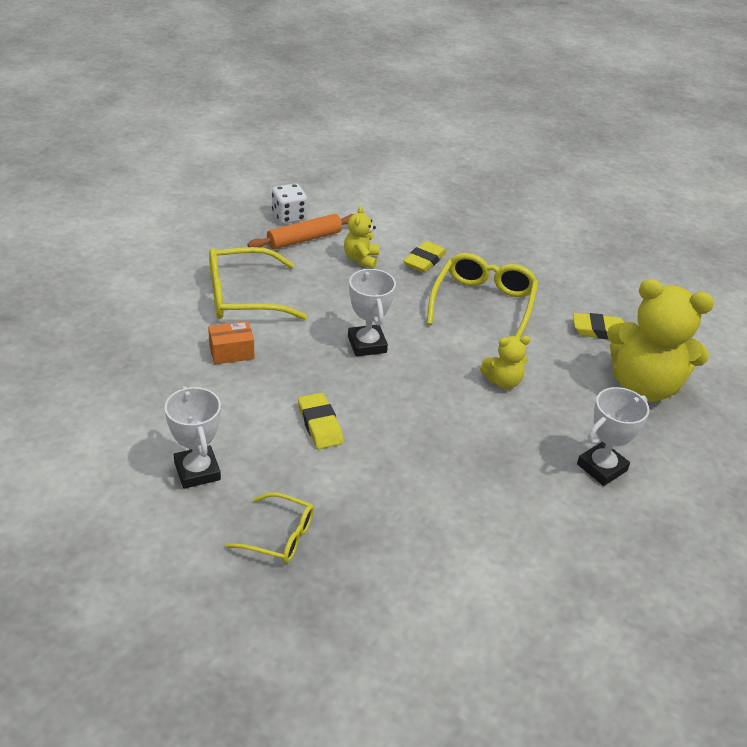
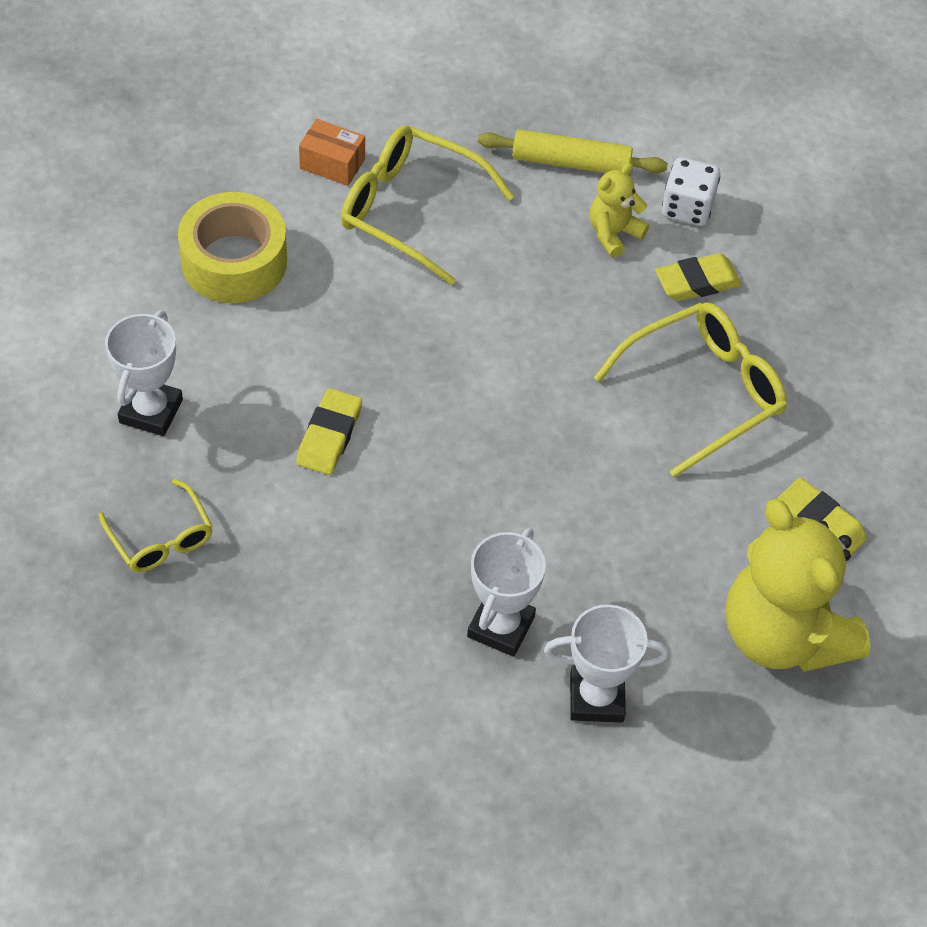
camera: 40 degrees right, 15 degrees up
orange box [208,321,254,364] -> orange box moved to [299,119,365,186]
orange rolling pin [247,214,354,249] -> yellow rolling pin [478,129,668,173]
white dice [272,183,307,224] -> white dice moved to [662,157,720,226]
white trophy [348,268,396,357] -> white trophy moved to [467,528,546,657]
yellow teddy bear [480,336,531,389] -> none
none -> yellow tape [178,192,287,303]

